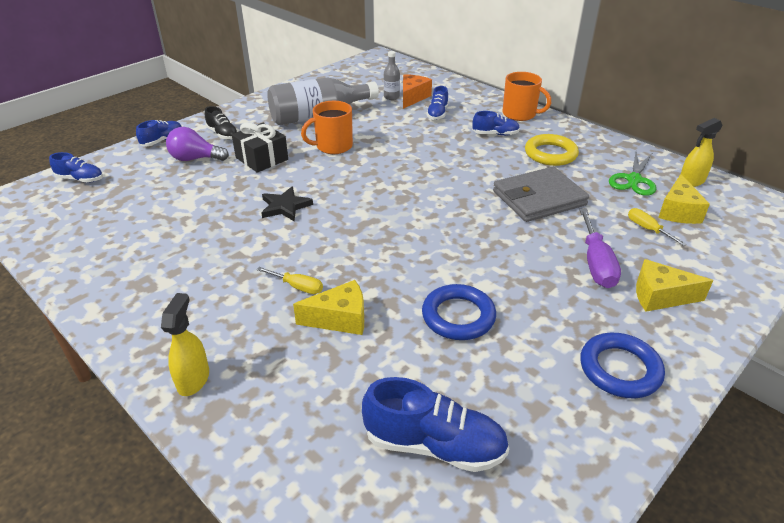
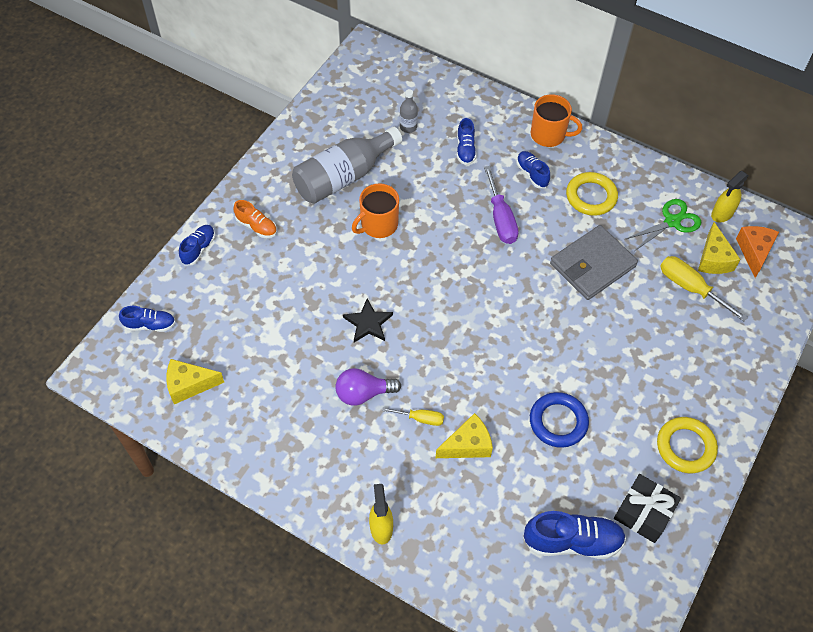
camera: 15 degrees left, 20 degrees up
purple light bulb [166,127,229,161] -> purple light bulb moved to [335,368,401,406]
black shoe [205,106,238,140] -> orange shoe [234,200,277,238]
black gift [232,122,288,173] -> black gift moved to [614,474,681,543]
orange cheese [403,74,432,109] -> orange cheese moved to [736,226,779,278]
blue shoe [472,111,520,136] -> blue shoe turned 105 degrees counterclockwise [516,151,550,188]
purple screwdriver [579,209,621,288] -> purple screwdriver moved to [484,166,518,244]
blue ring [580,333,665,398] -> yellow ring [657,417,718,473]
green scissors [609,152,656,196] -> green scissors turned 135 degrees counterclockwise [626,199,701,251]
yellow screwdriver [628,208,687,246] -> yellow screwdriver [660,256,748,322], size x1.71
yellow cheese [636,259,713,312] -> yellow cheese moved to [166,359,224,404]

